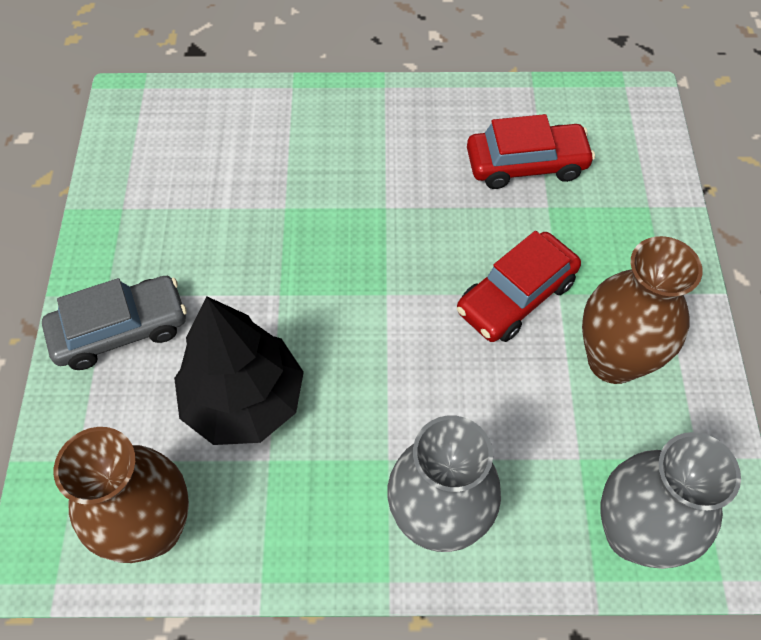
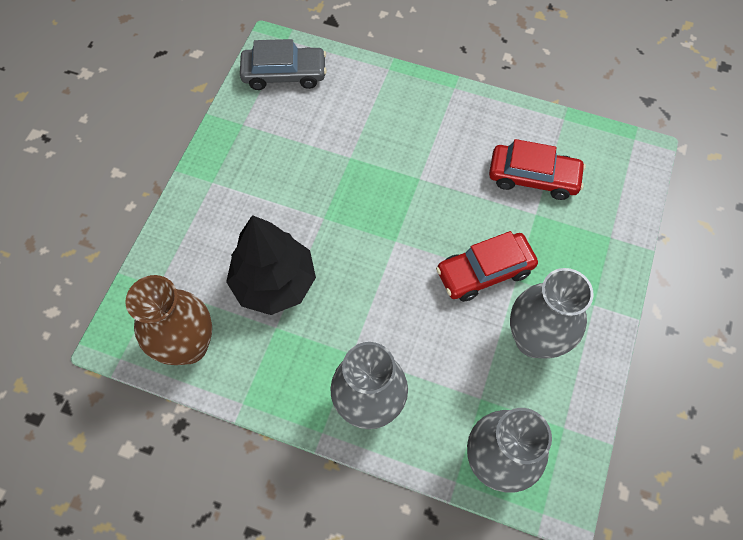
camera: 20 degrees right, 5 degrees up
grey car [42,276,187,370] -> grey car moved to [240,39,327,90]
brown vase [582,236,702,384] -> grey vase [510,268,593,359]

